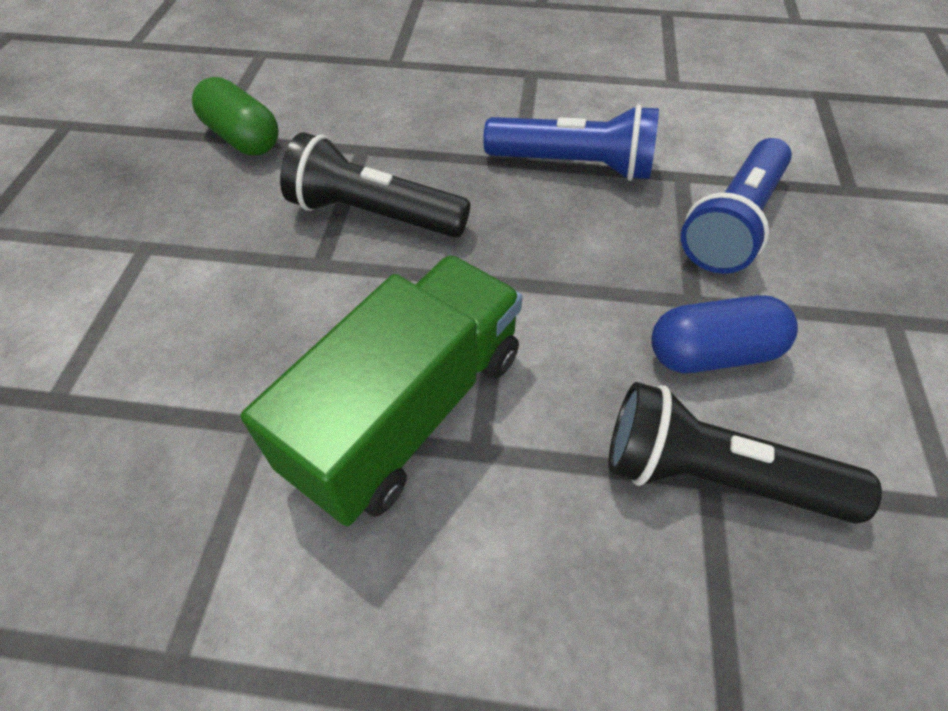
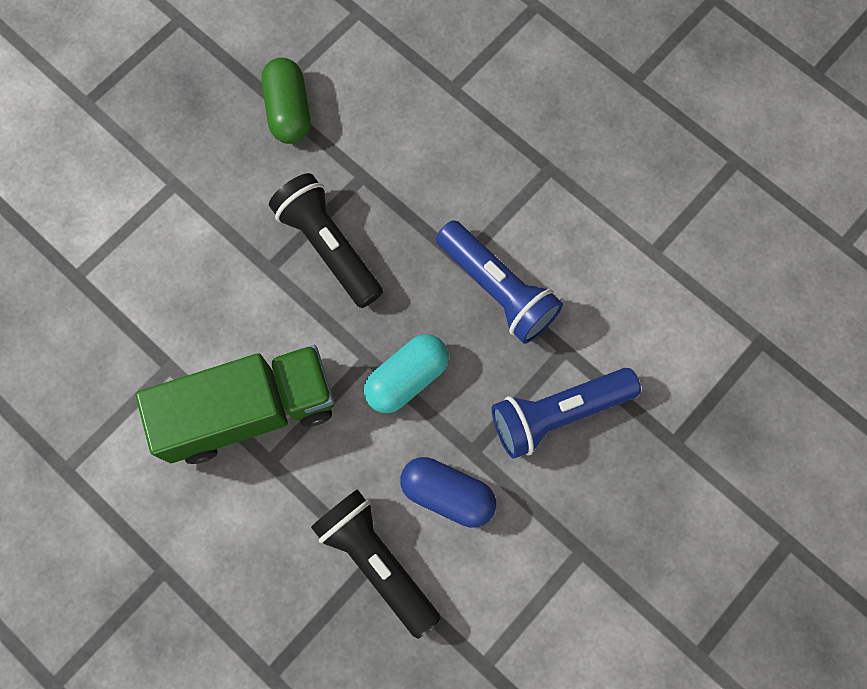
camera: 35 degrees right, 20 degrees up
none -> turquoise capsule [364,334,449,413]

